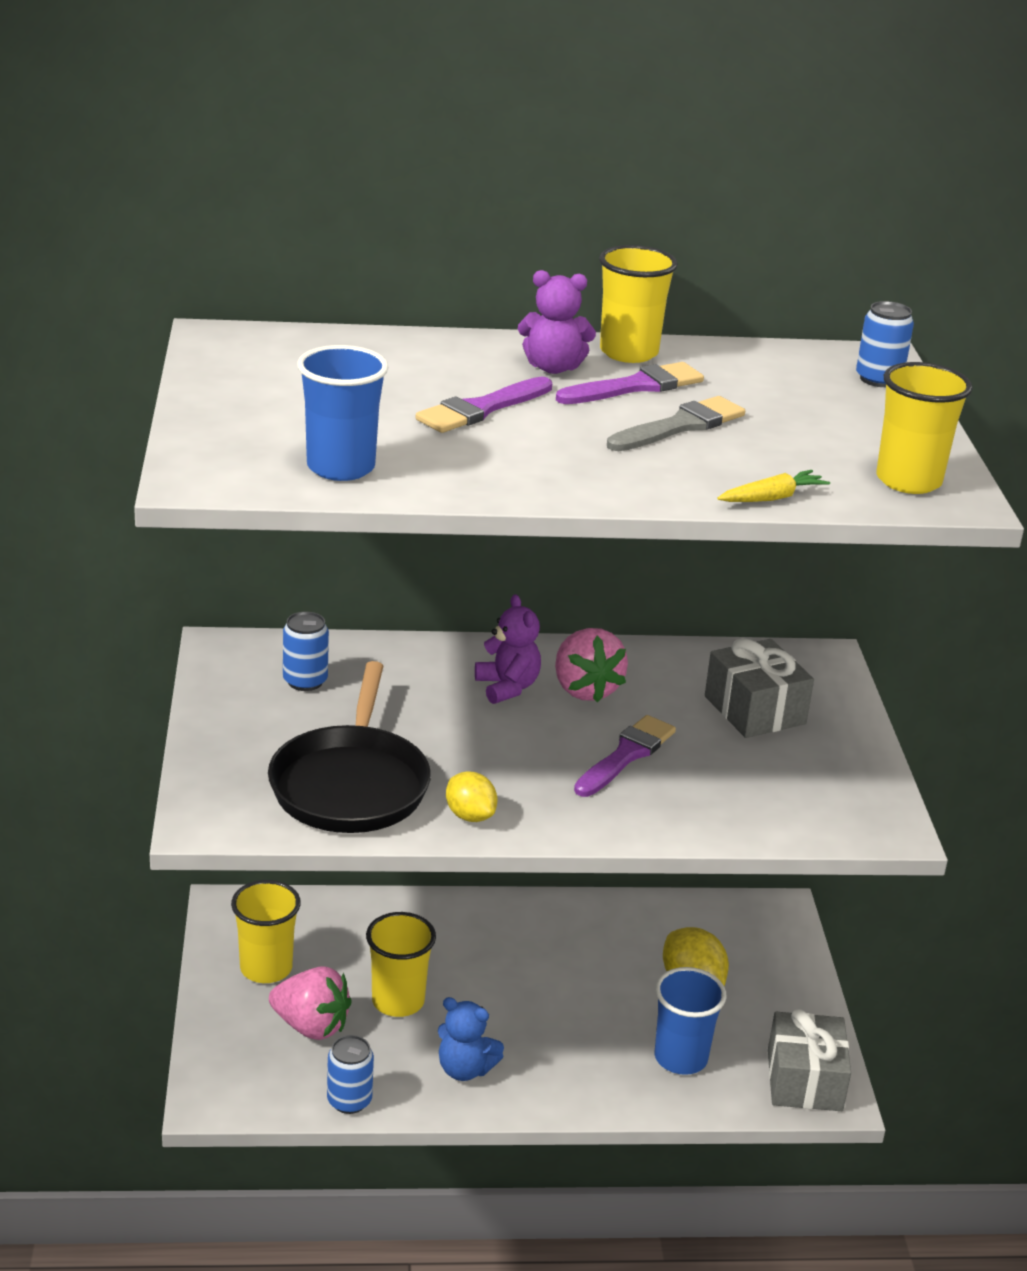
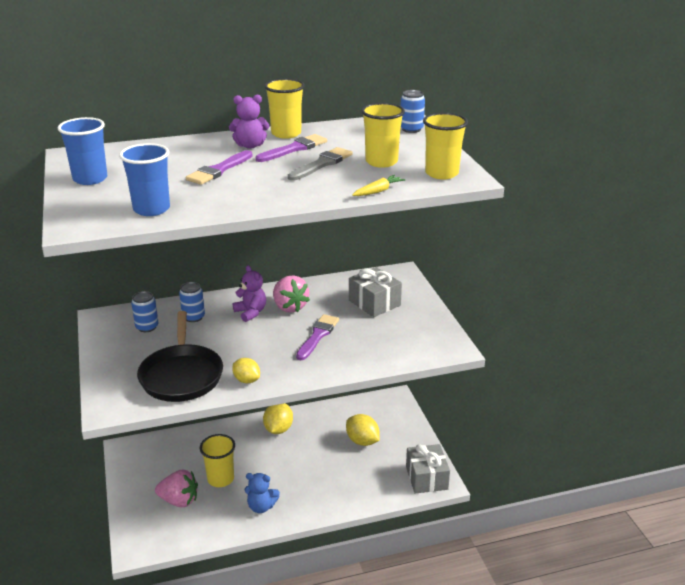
camera: 10 degrees left, 0 degrees up
yellow cup [231,880,301,983] -> yellow cup moved to [361,103,405,168]
blue can [327,1035,374,1114] -> blue can moved to [179,282,205,322]
blue cup [655,967,727,1075] -> blue cup moved to [58,117,107,185]
none -> yellow lemon [263,403,293,434]

